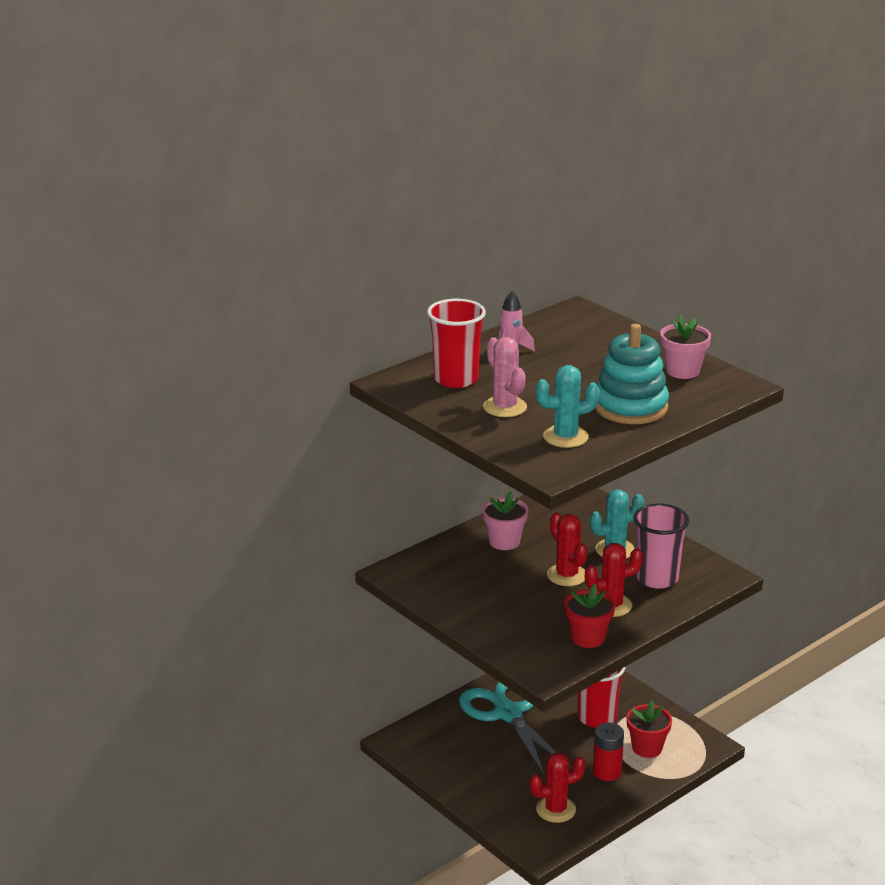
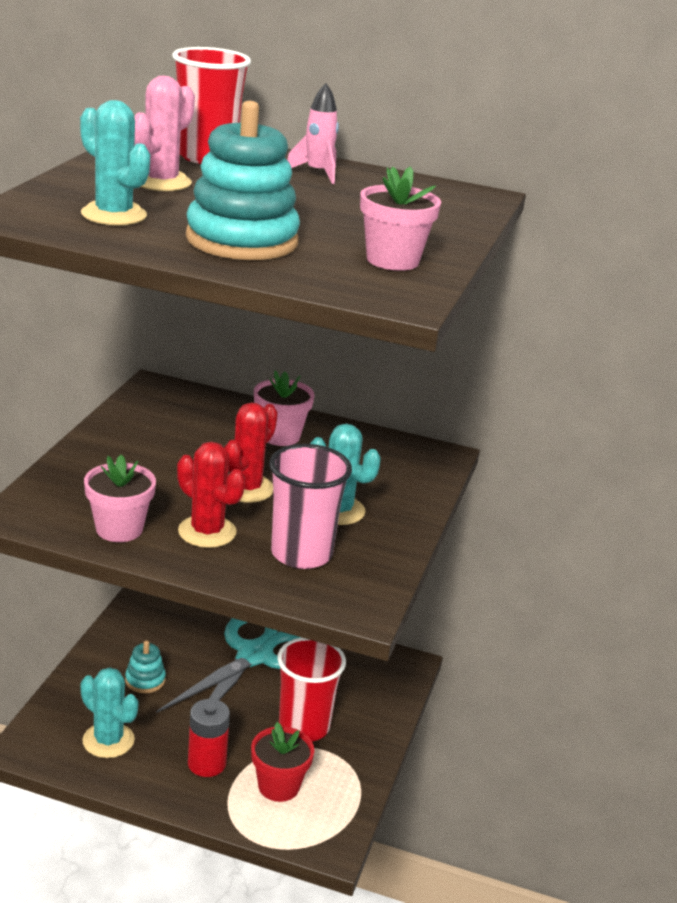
camera: 55 degrees right, 0 degrees up
red cactus [529,753,586,823] -> turquoise cactus [80,667,139,758]
red flower pot [564,584,615,648] -> pink flower pot [84,455,156,542]
none -> turquoise stacking toy [125,641,166,693]

